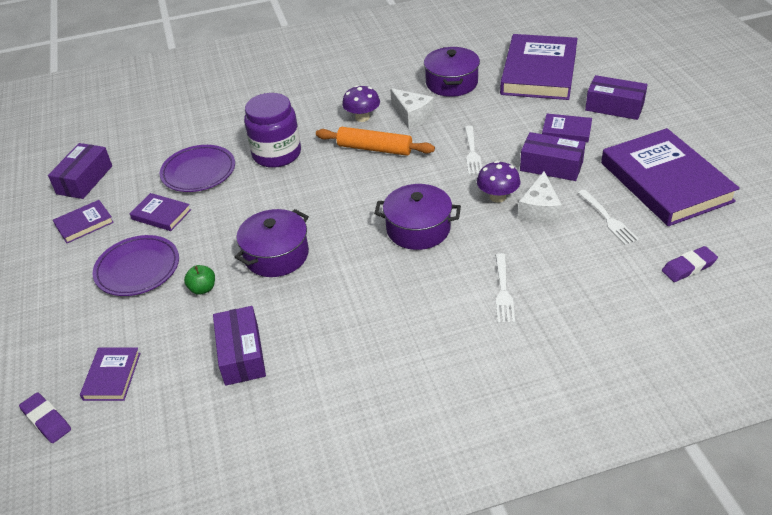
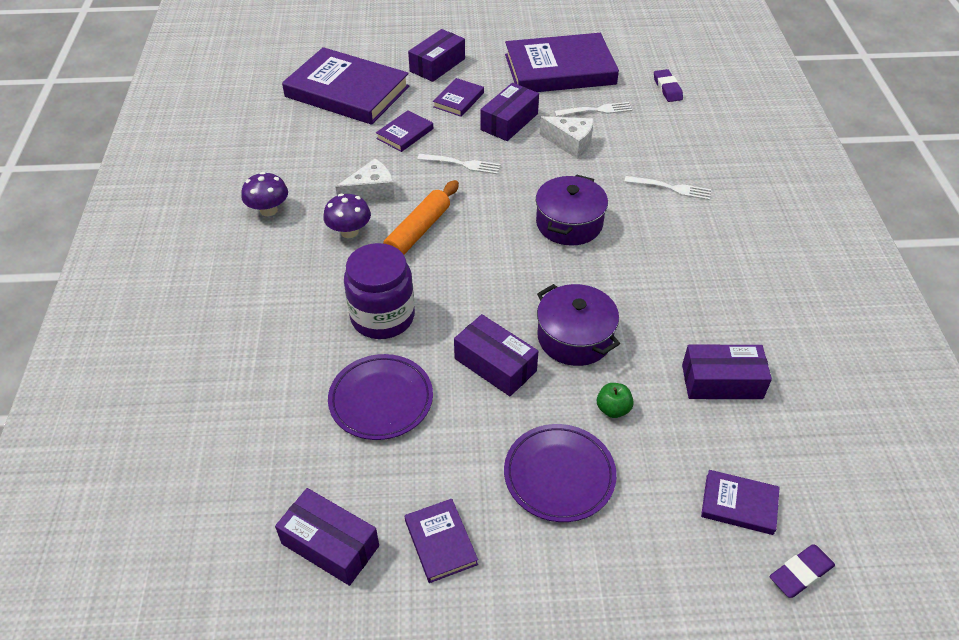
camera: 80 degrees left, 5 degrees up
purple book [130,193,191,231] -> purple book moved to [376,110,433,152]
purple pot [424,47,480,97] -> none
purple mushroom [477,161,521,203] -> purple mushroom moved to [241,172,288,216]
none -> purple box [454,314,538,396]

